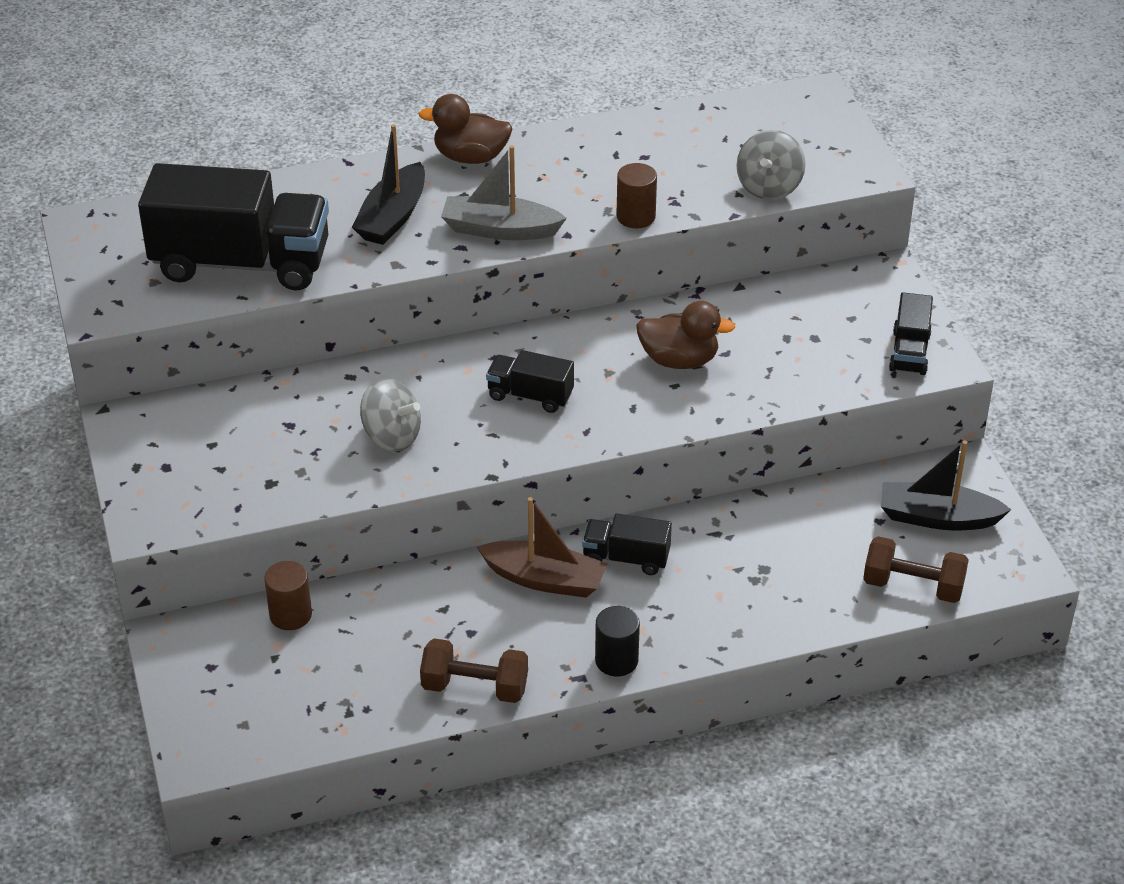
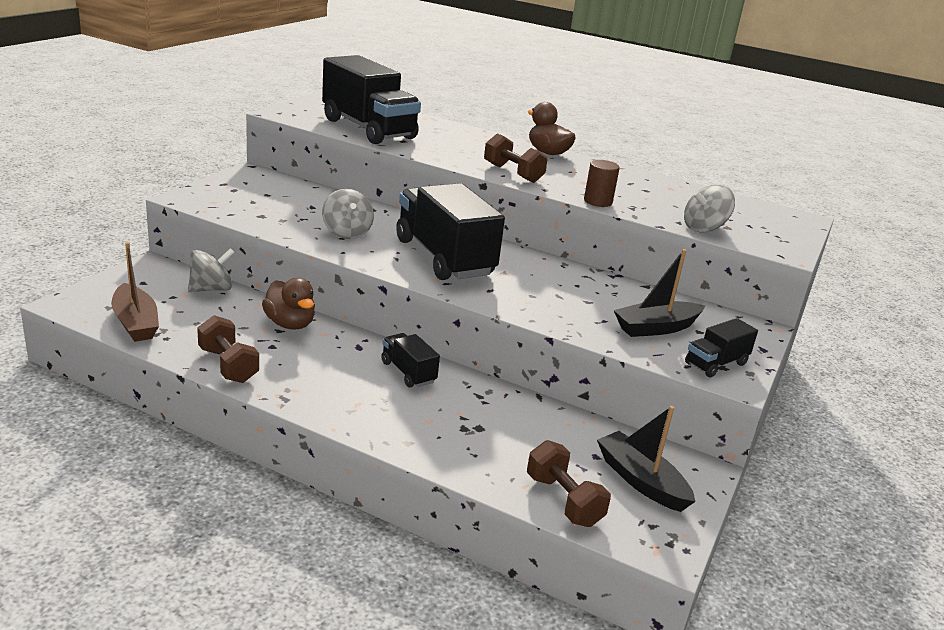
camera: 40 degrees right, 15 degrees down
brown cylinder [264,561,312,630] -> grey spinning top [188,248,235,292]
black boat [352,124,425,245] -> black boat moved to [614,249,705,337]
grey boat [441,146,567,240] -> brown dumbbell [484,133,548,183]
brown boat [477,497,608,598] -> brown boat moved to [111,242,159,342]
black truck [486,350,574,413] -> black truck [396,183,505,280], size x2.12
black cylinder [595,606,640,676] -> none
brown duck [636,301,735,369] -> brown duck moved to [262,278,315,330]

